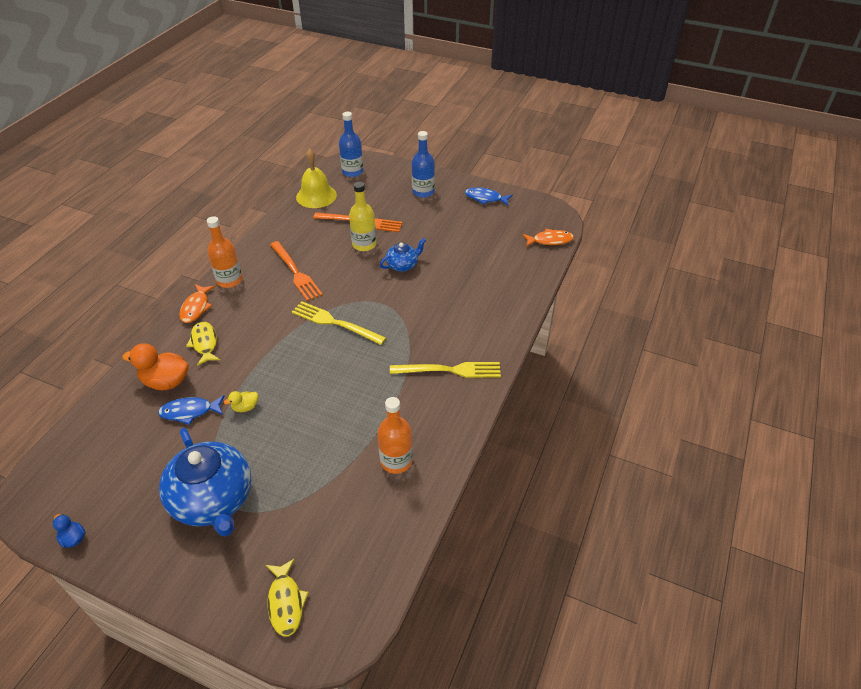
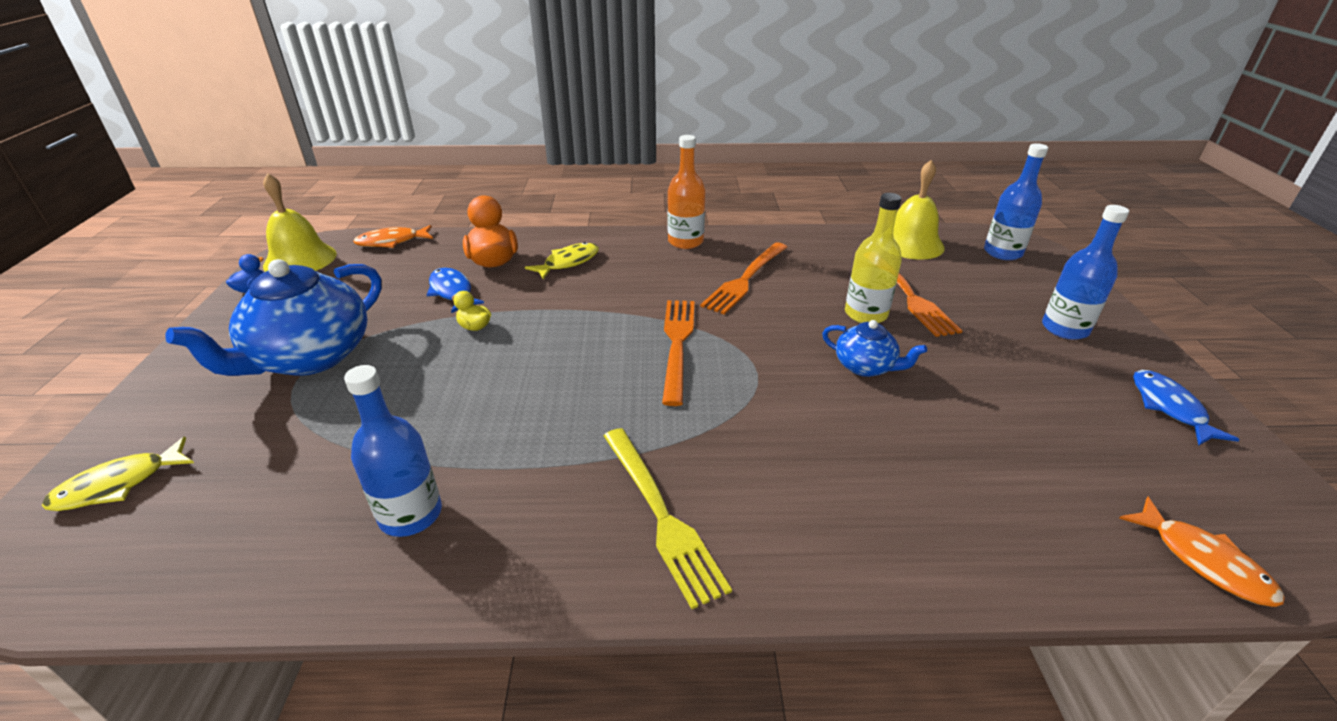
camera: 65 degrees right, 10 degrees down
orange fish [179,284,215,323] -> orange fish moved to [353,225,433,248]
yellow fork [292,301,386,345] -> orange fork [662,300,695,406]
orange bottle [377,397,413,474] -> blue bottle [344,365,442,537]
none -> yellow bell [263,173,337,272]

